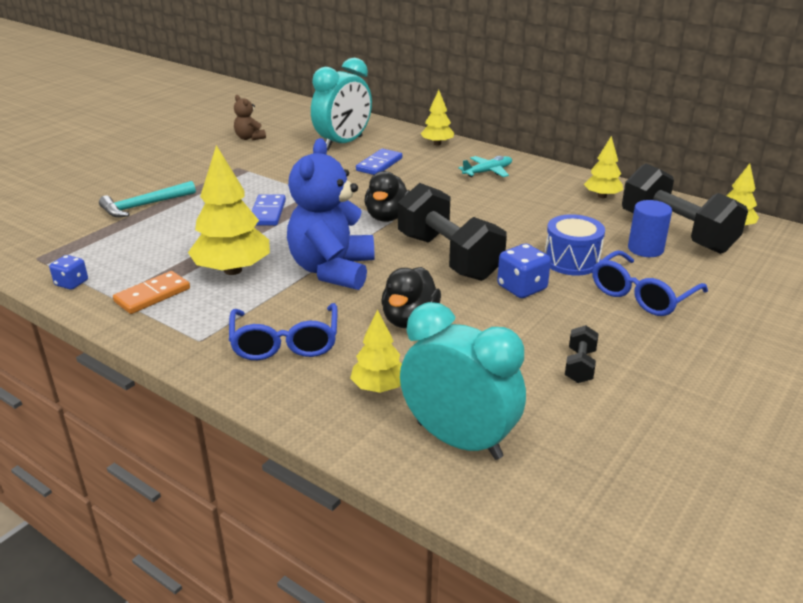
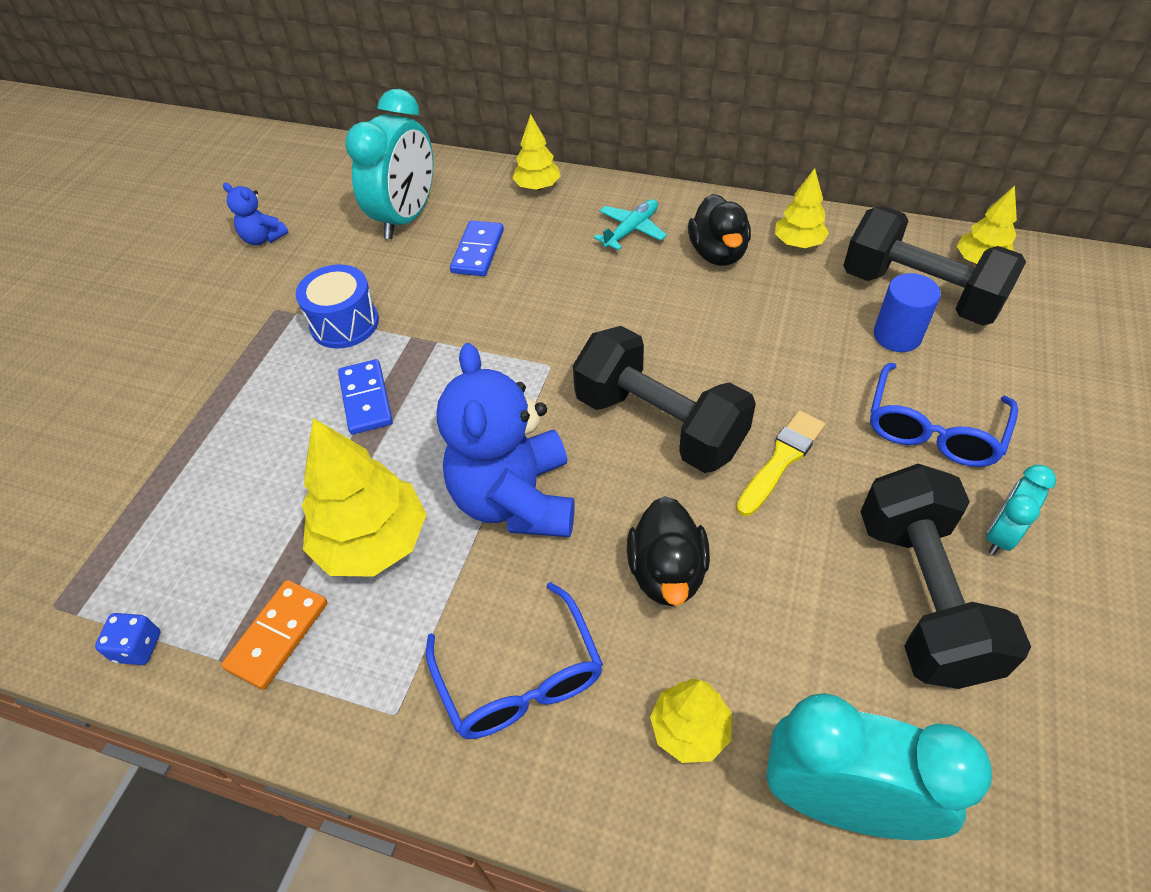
camera: 15 degrees left, 20 degrees up
turquoise hammer [99,181,196,217] -> none
brown teddy bear [234,95,266,141] -> blue teddy bear [223,183,289,245]
black duck [365,171,410,222] -> black duck moved to [688,194,751,266]
blue dice [497,244,551,298] -> yellow brush [736,410,825,516]
blue drum [545,214,605,276] -> blue drum moved to [296,265,379,349]
black dumbbell [565,325,599,383] -> black dumbbell [860,464,1031,689], size x2.37
none -> turquoise clock [986,465,1056,555]

